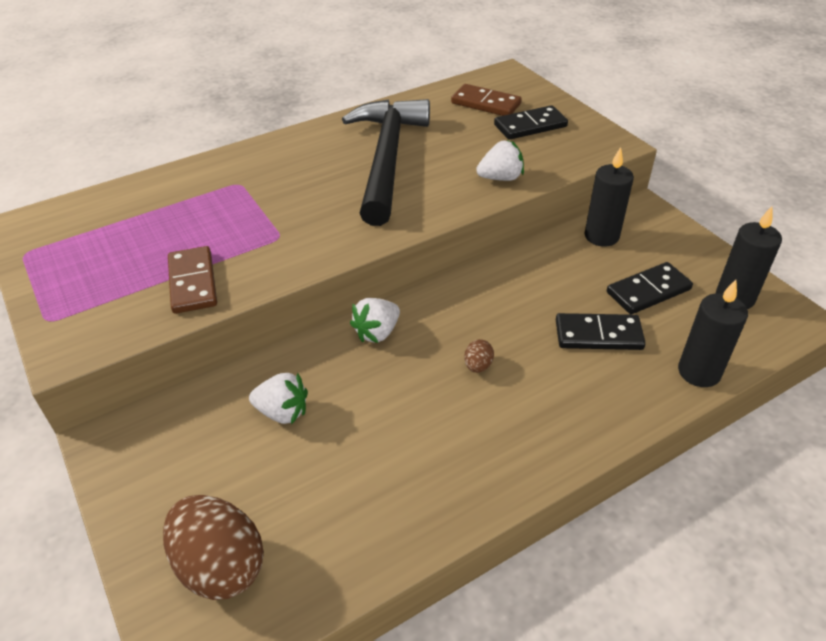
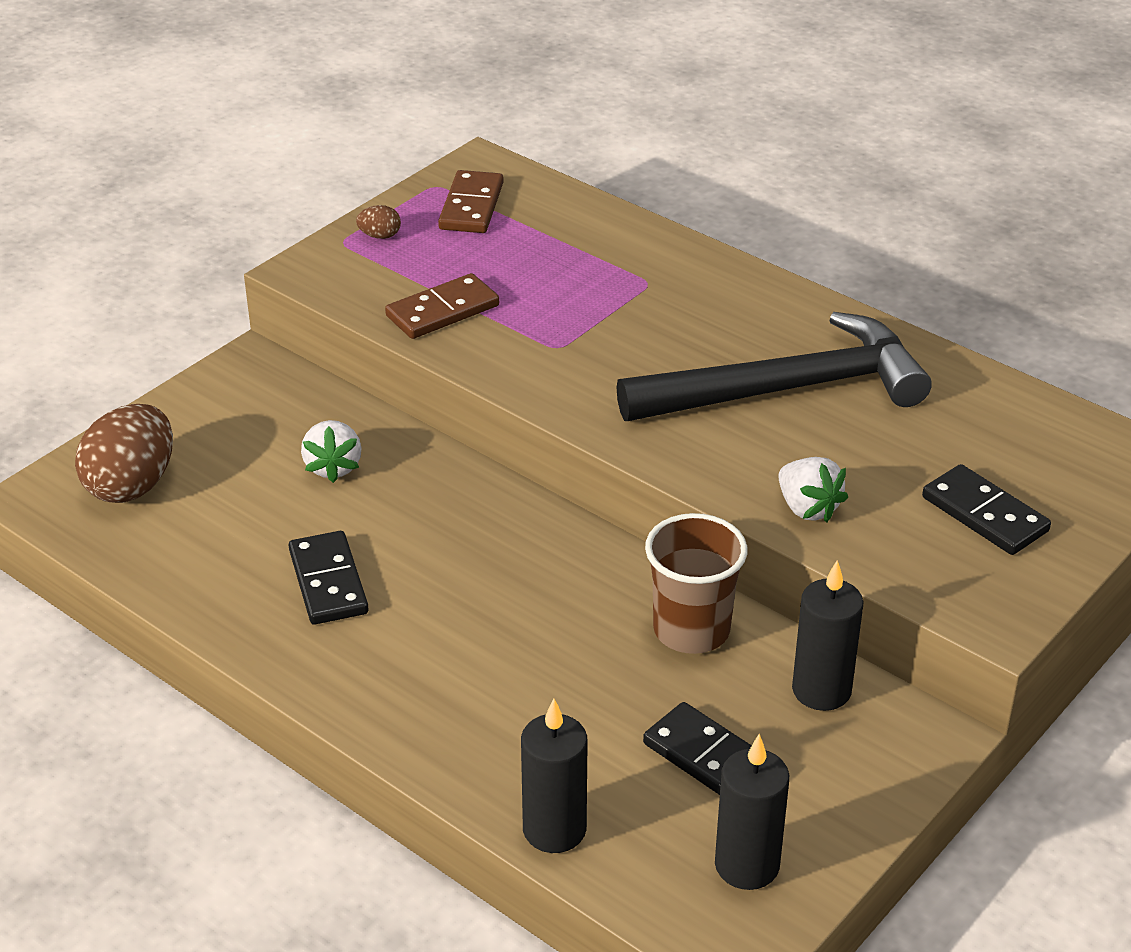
camera: 70 degrees right, 5 degrees down
white strawberry [350,298,400,343] -> none
brown domino [451,84,522,116] -> brown domino moved to [438,170,504,233]
brown egg [464,339,494,373] -> brown egg moved to [356,205,401,239]
black domino [556,313,646,350] -> black domino moved to [289,531,368,625]
none -> brown cup [645,513,747,654]

